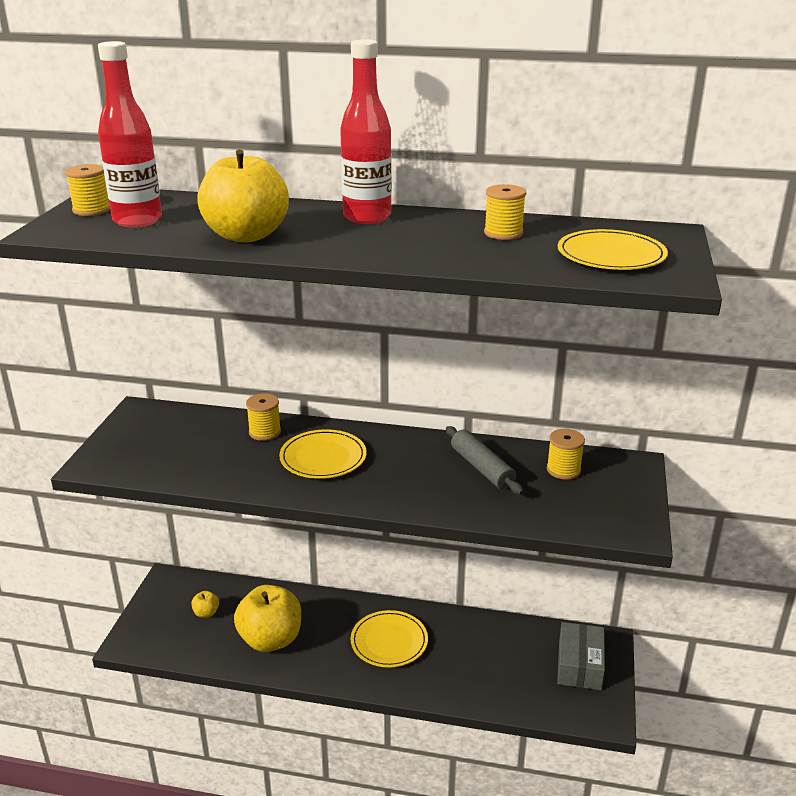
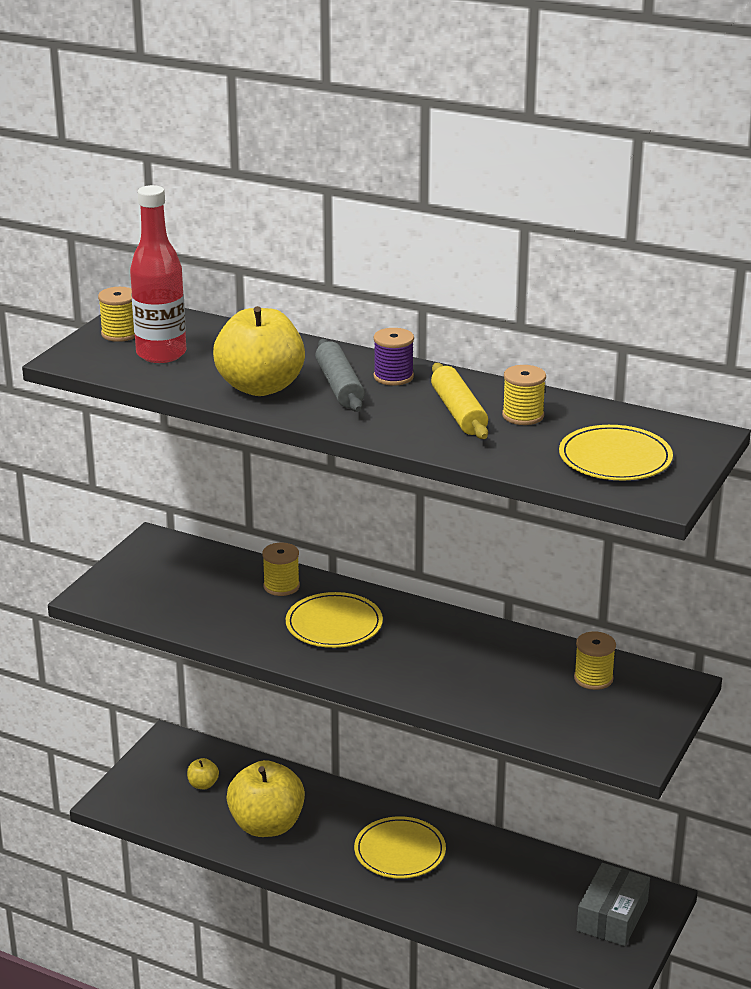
camera: 15 degrees right, 0 degrees up
red bottle [340,39,392,224] -> purple spool [374,328,414,386]
grey rolling pin [446,426,524,495] -> grey rolling pin moved to [315,339,365,412]
none -> yellow rolling pin [431,363,488,439]

